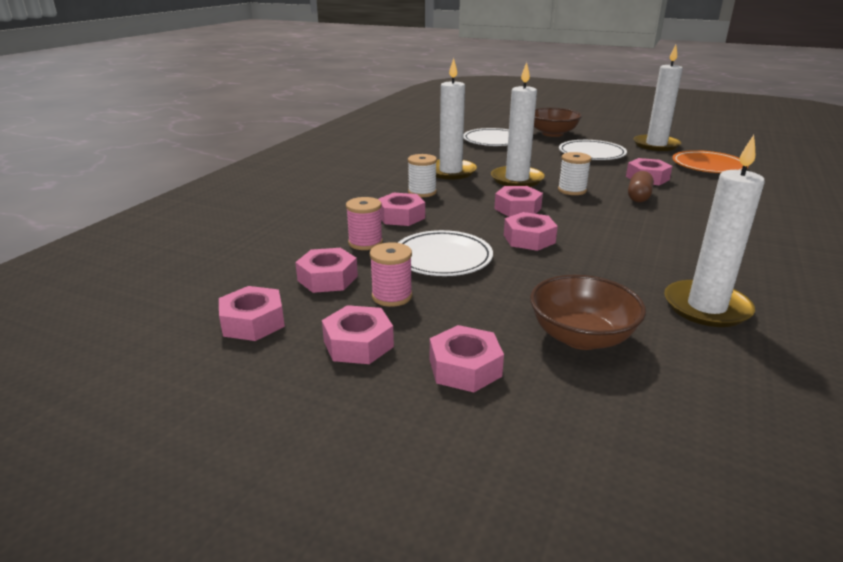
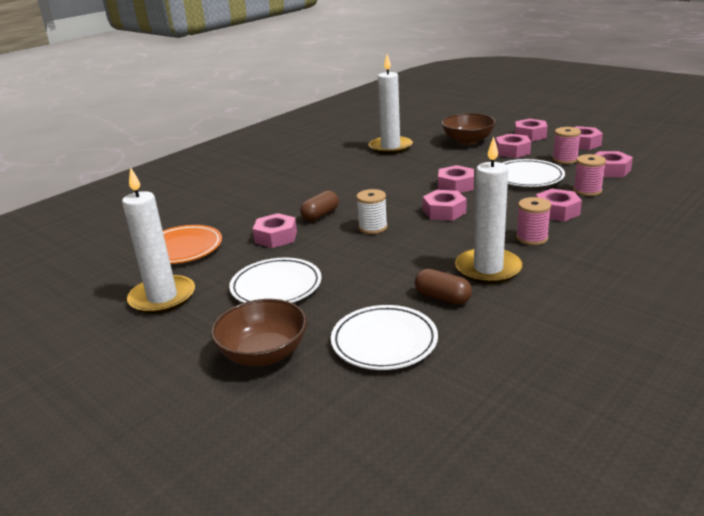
camera: 160 degrees left, 0 degrees up
pink nut [219,286,285,341] -> pink nut moved to [496,134,531,158]
white spool [408,154,437,197] -> pink spool [516,197,551,245]
white candle [491,62,545,187] -> none
none -> brown capsule [415,269,472,305]

